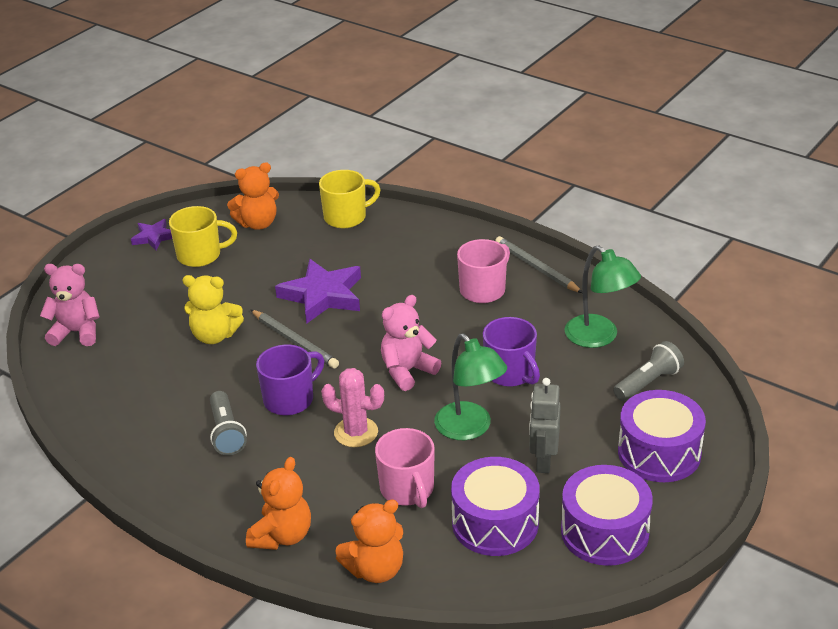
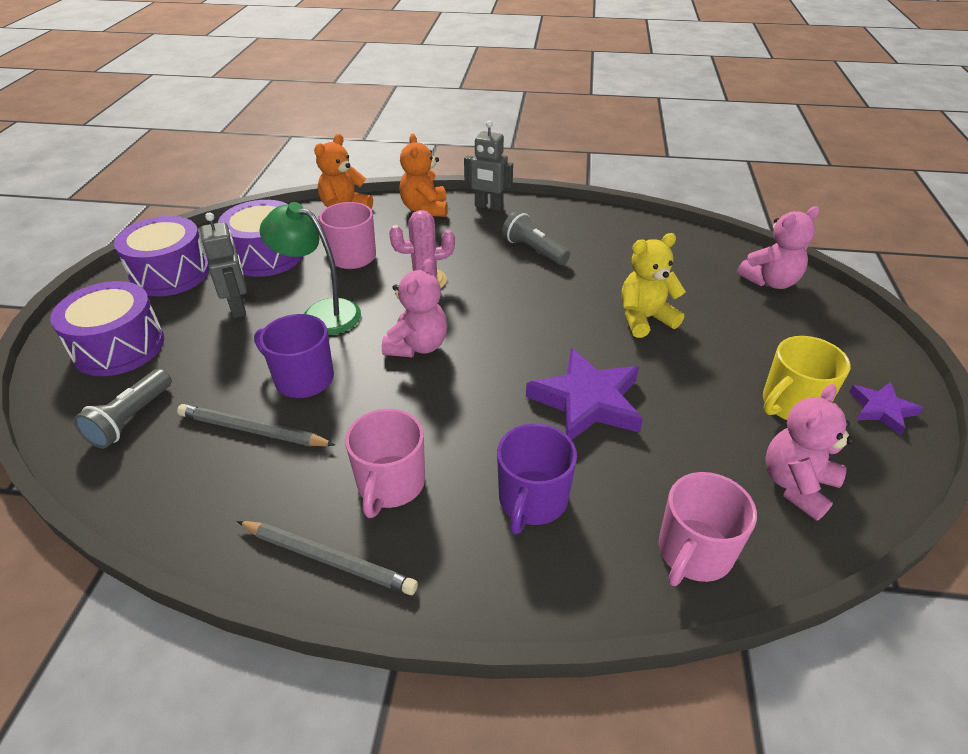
camera: 150 degrees right, 5 degrees up
orange teddy bear [227,162,279,230] -> pink teddy bear [765,384,854,521]
grey pencil [251,310,339,369] -> grey pencil moved to [177,404,335,446]
purple mug [256,345,324,415] -> purple mug moved to [497,423,577,534]
yellow mug [319,170,381,228] -> pink mug [659,472,757,586]
green lamp [564,245,641,348] -> none
none -> grey robot [464,120,513,211]

